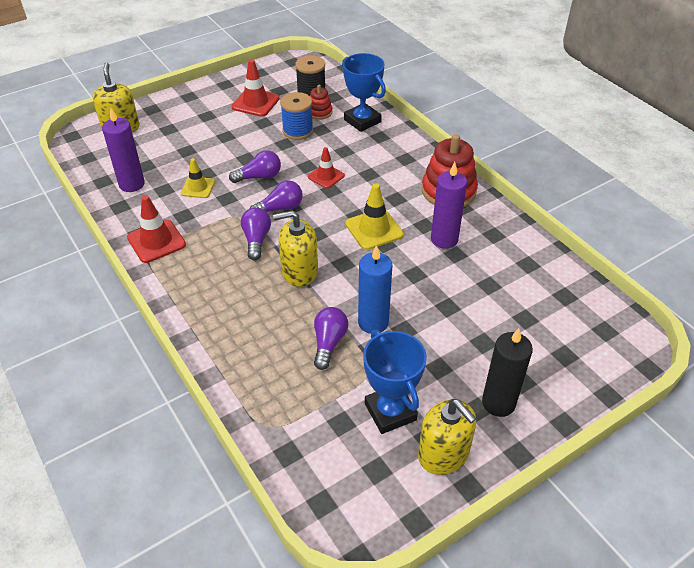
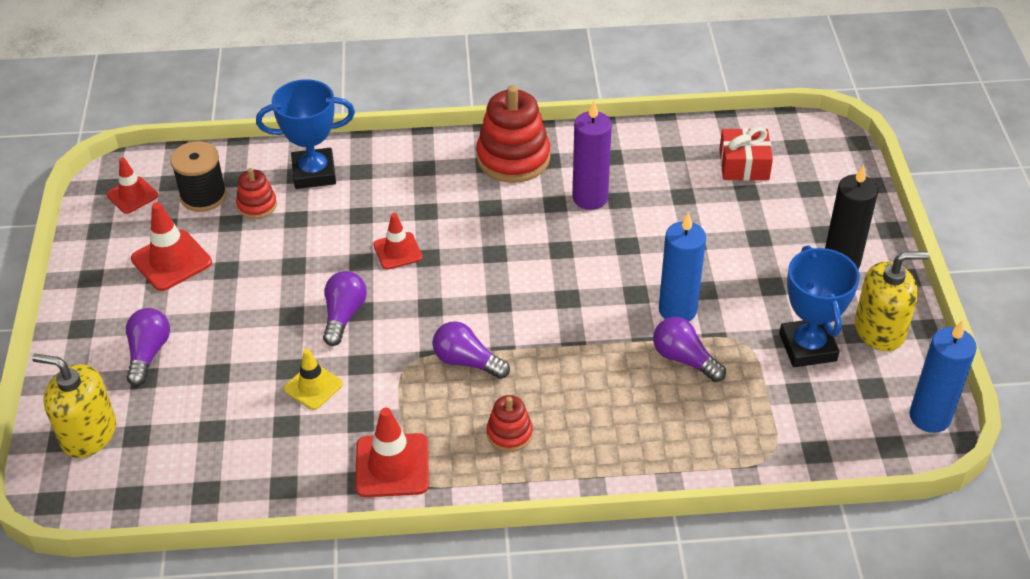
camera: 60 degrees left, 0 degrees up
purple candle [102,108,145,192] -> none
purple light bulb [250,180,303,212] -> purple light bulb moved to [126,308,170,386]
yellow soap dispenser [273,210,318,287] -> none
blue spool [280,92,313,140] -> none
yellow traffic cone [346,183,404,250] -> none
blue trophy [363,330,427,434] -> blue trophy turned 75 degrees clockwise [779,245,860,367]
none -> red traffic cone [107,157,158,214]
none -> red stacking toy [487,395,533,452]
none -> red gift [719,127,773,181]
none -> blue candle [909,321,977,433]

